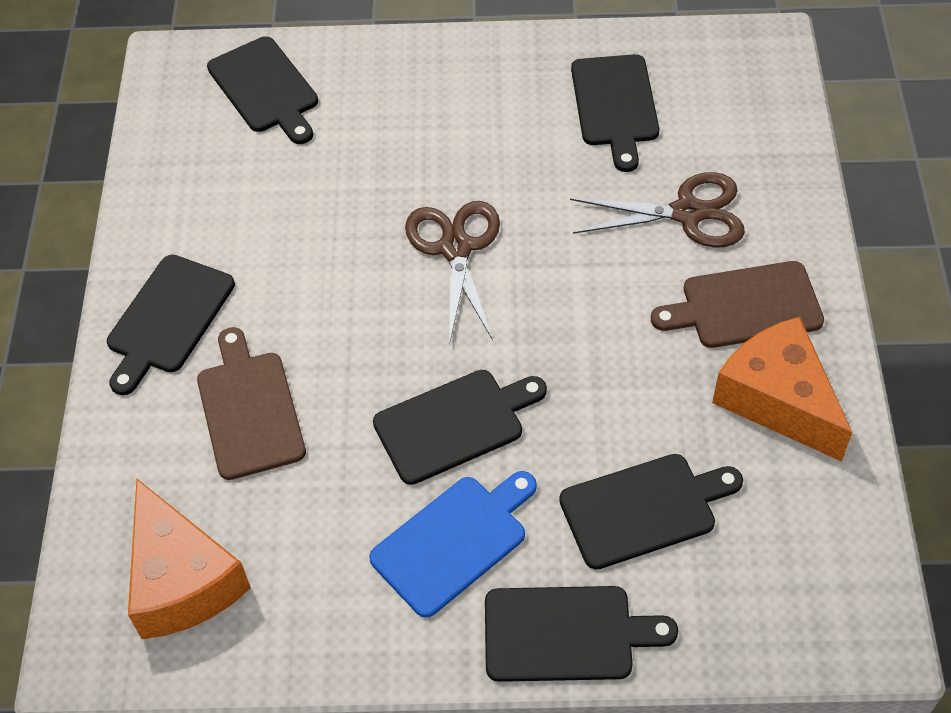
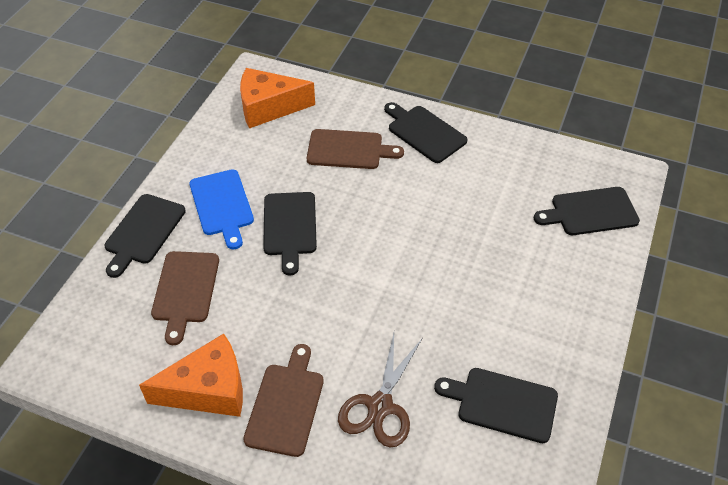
camera: 110 degrees right, 5 degrees down
brown scissors [405,201,500,345] -> none
black cutting board [559,454,743,569] -> brown cutting board [151,251,219,345]

